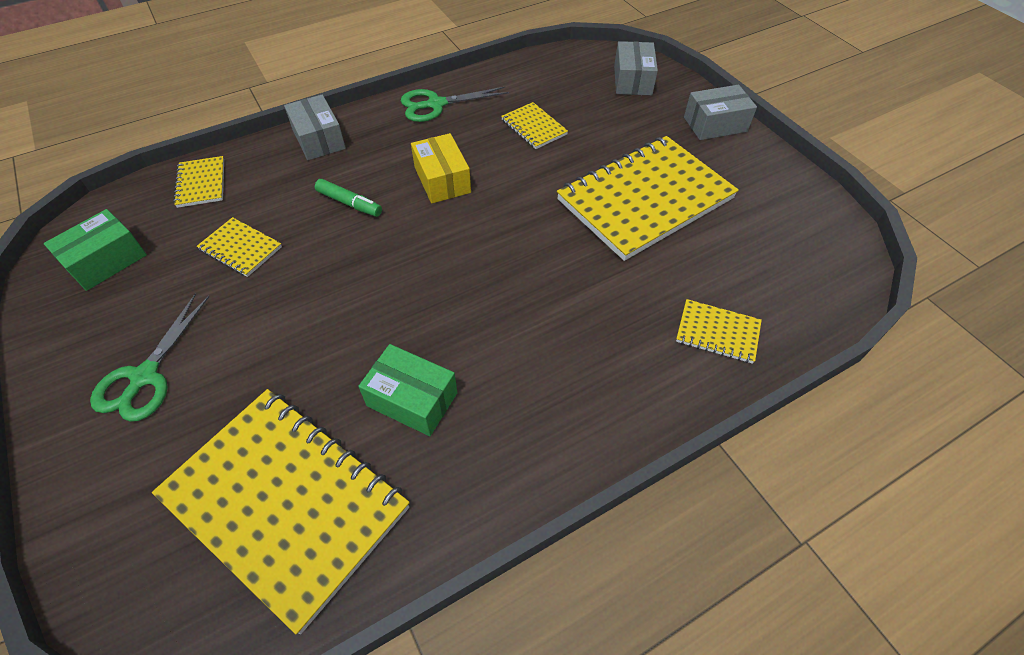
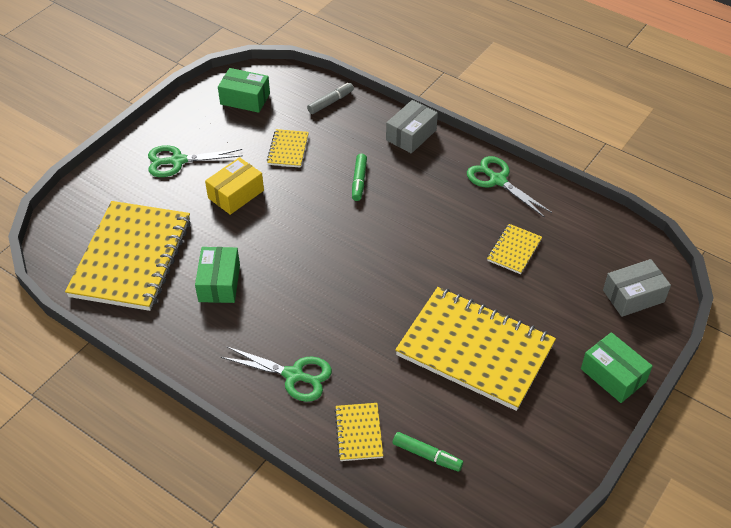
camera: 65 degrees right, 5 degrees down
yellow notebook [173,156,224,208] -> grey marker [307,83,354,114]
yellow box [411,133,471,203] -> yellow box moved to [205,157,264,215]
grey box [684,85,757,140] -> green box [581,332,653,403]
none -> green scissors [221,346,332,402]
none -> green marker [393,432,463,472]

